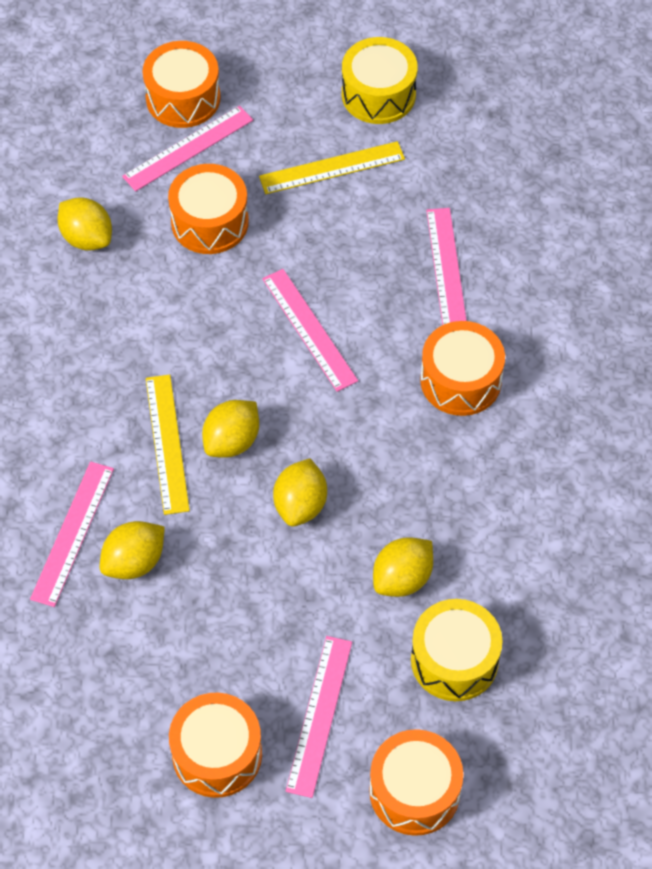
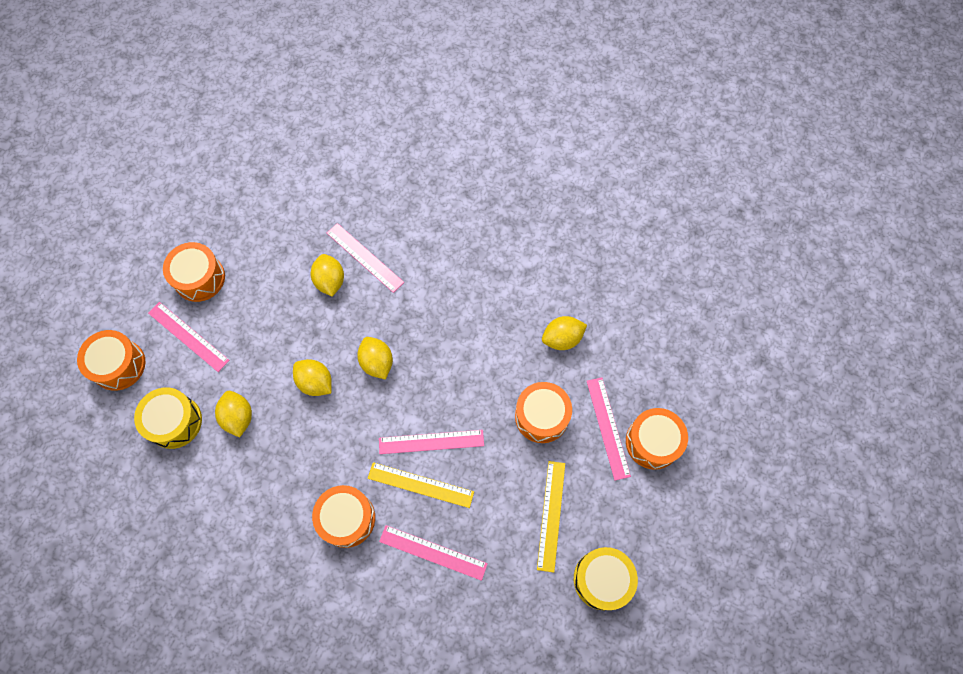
camera: 115 degrees right, 10 degrees up
yellow ruler [146,374,190,515] -> yellow ruler moved to [368,462,474,508]

